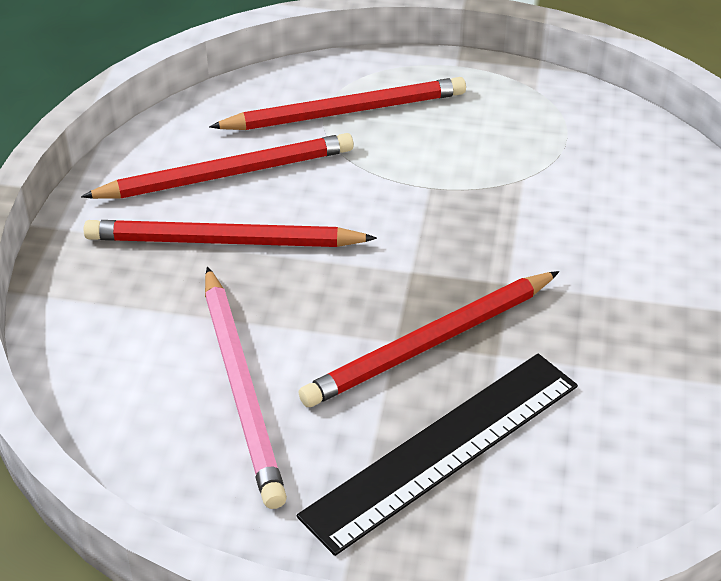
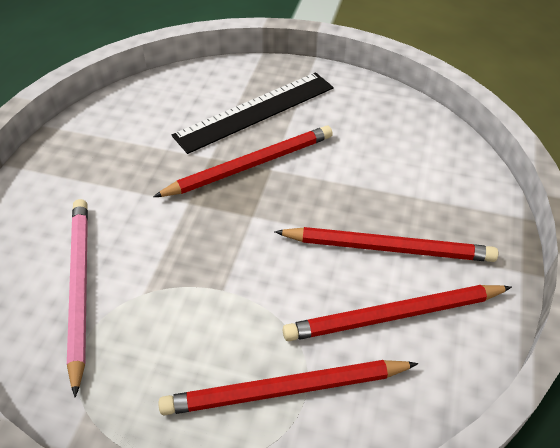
camera: 175 degrees left, 5 degrees up
pink pencil [205,267,287,509] -> pink pencil moved to [67,199,88,397]

